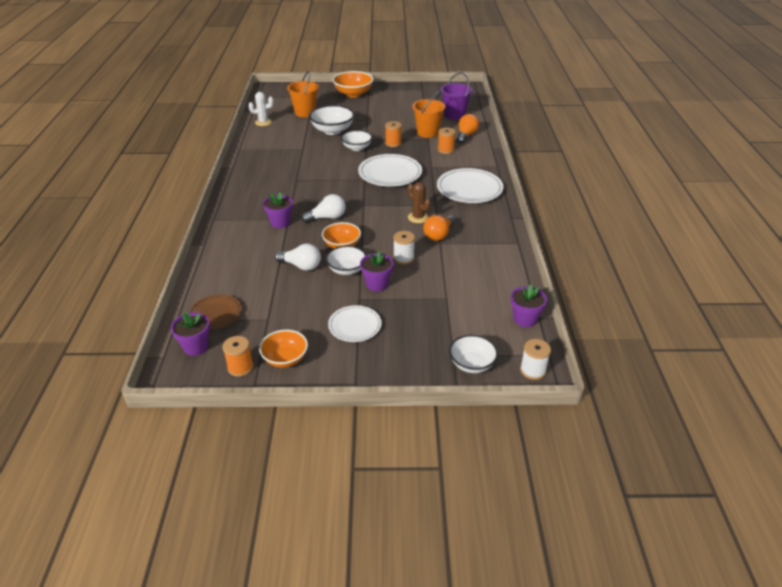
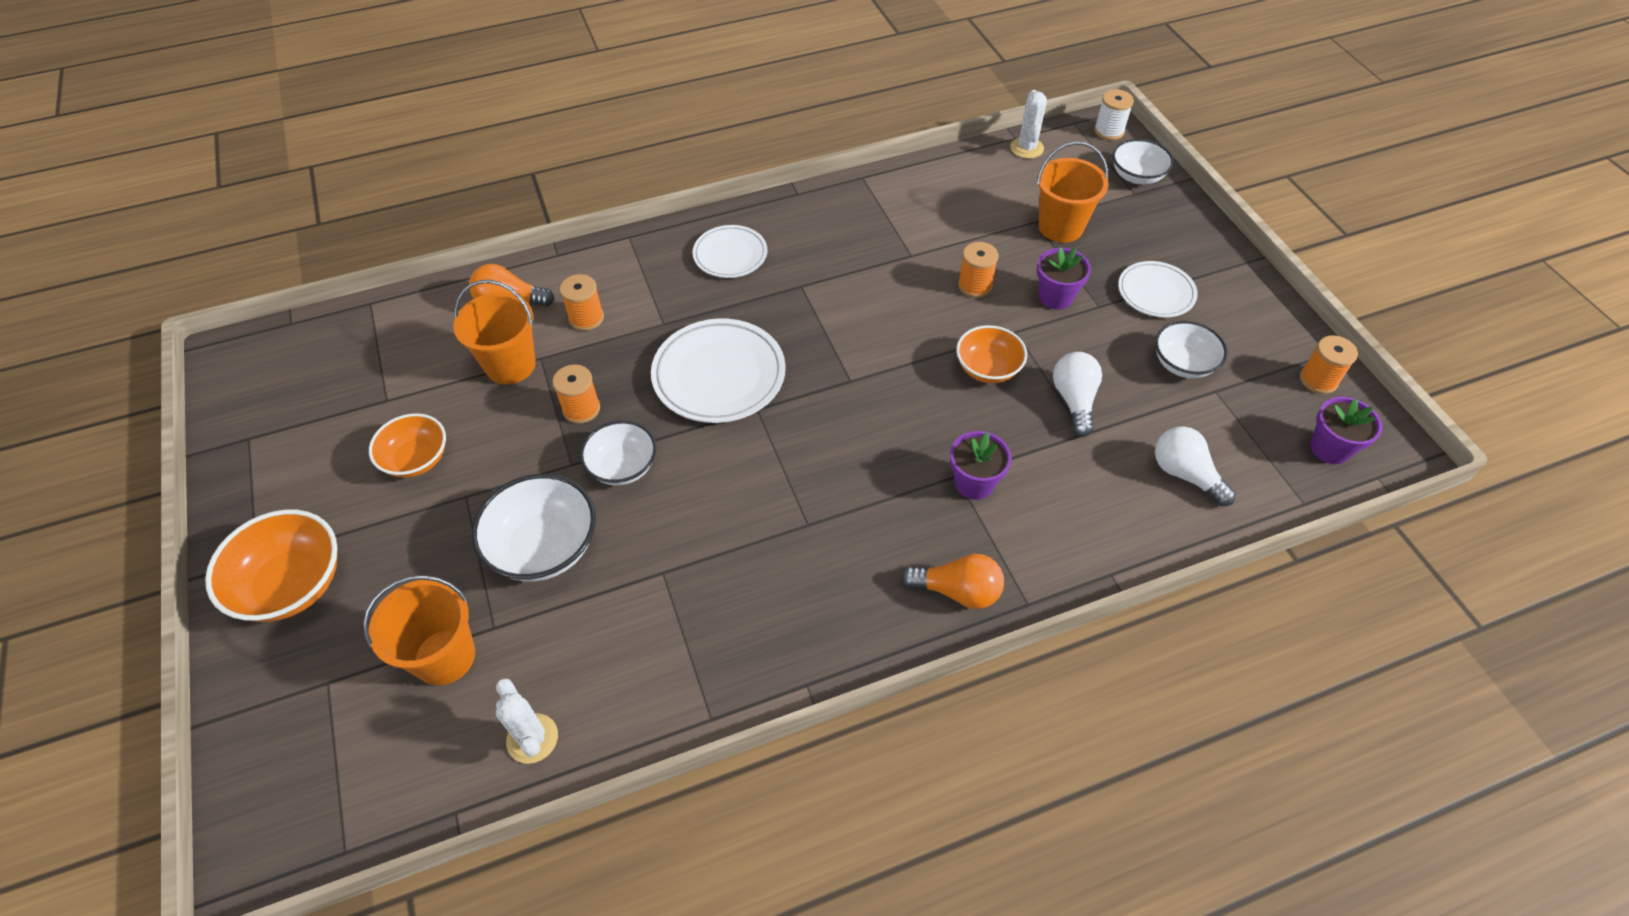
camera: 110 degrees left, 15 degrees up
brown plate [188,294,241,330] -> none
orange bowl [259,330,308,368] -> orange bowl moved to [369,413,446,478]
white light bulb [302,194,346,223] -> white light bulb moved to [1155,427,1236,506]
white bowl [326,246,366,275] -> white bowl moved to [1155,321,1227,378]
white spool [393,231,415,264] -> orange spool [958,242,998,298]
brown cactus [407,182,431,223] -> none
orange light bulb [423,215,455,241] -> orange light bulb moved to [901,554,1004,609]
white plate [437,168,503,203] -> white plate [693,225,767,278], size x0.61
purple bucket [441,72,472,120] -> none
purple flower pot [511,284,547,327] -> white cactus [1010,90,1047,159]
none -> orange bucket [1037,141,1109,243]

